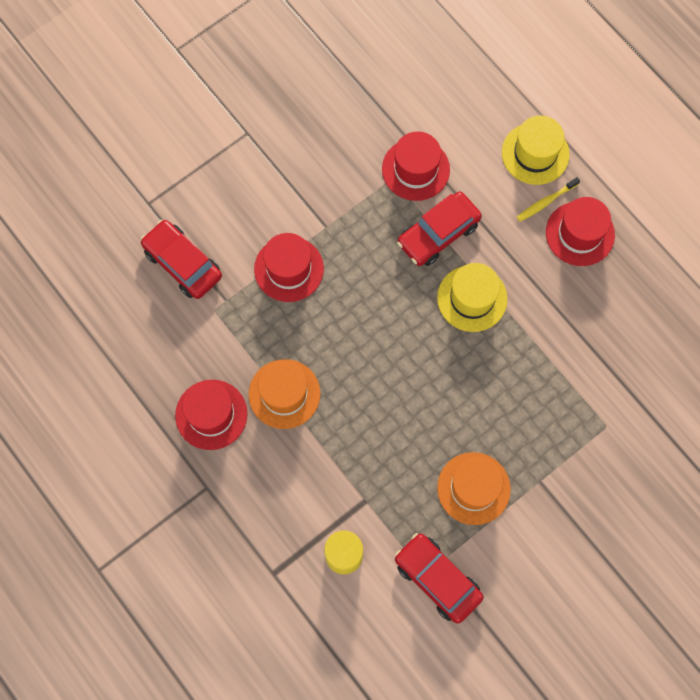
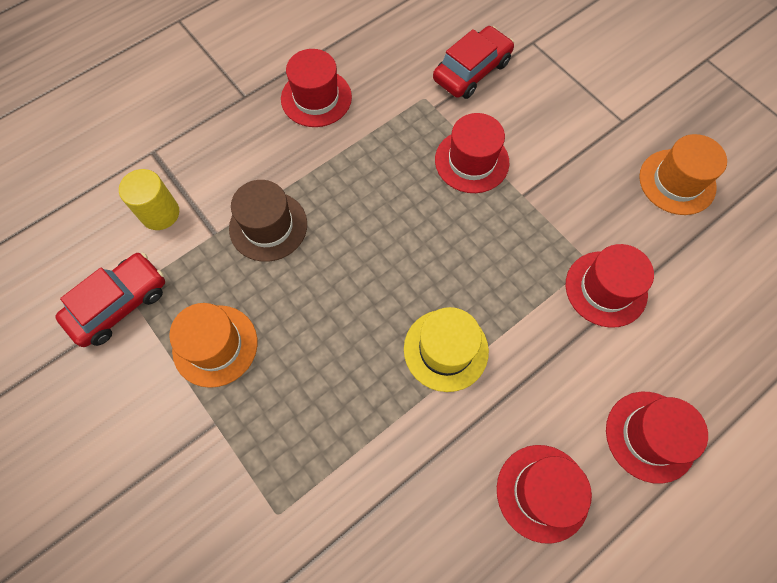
camera: 90 degrees right, 5 degrees down
orange hat [249,359,320,429] -> orange hat moved to [639,134,727,215]
red car [397,192,482,266] -> none
yellow hat [502,115,570,185] -> red hat [606,392,708,484]
yellow toothbrush [517,177,580,222] -> none
none -> brown hat [229,180,307,262]

